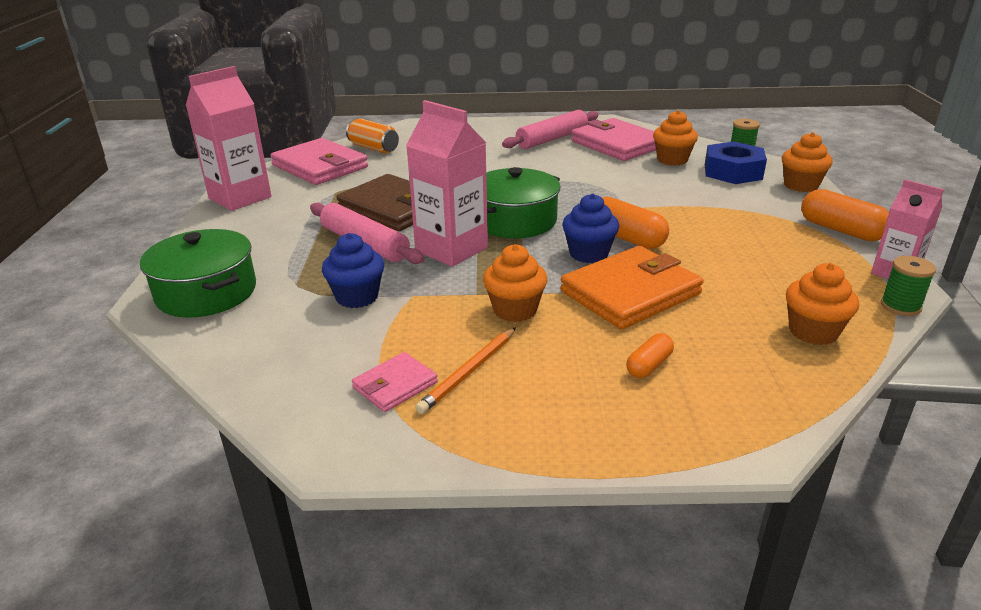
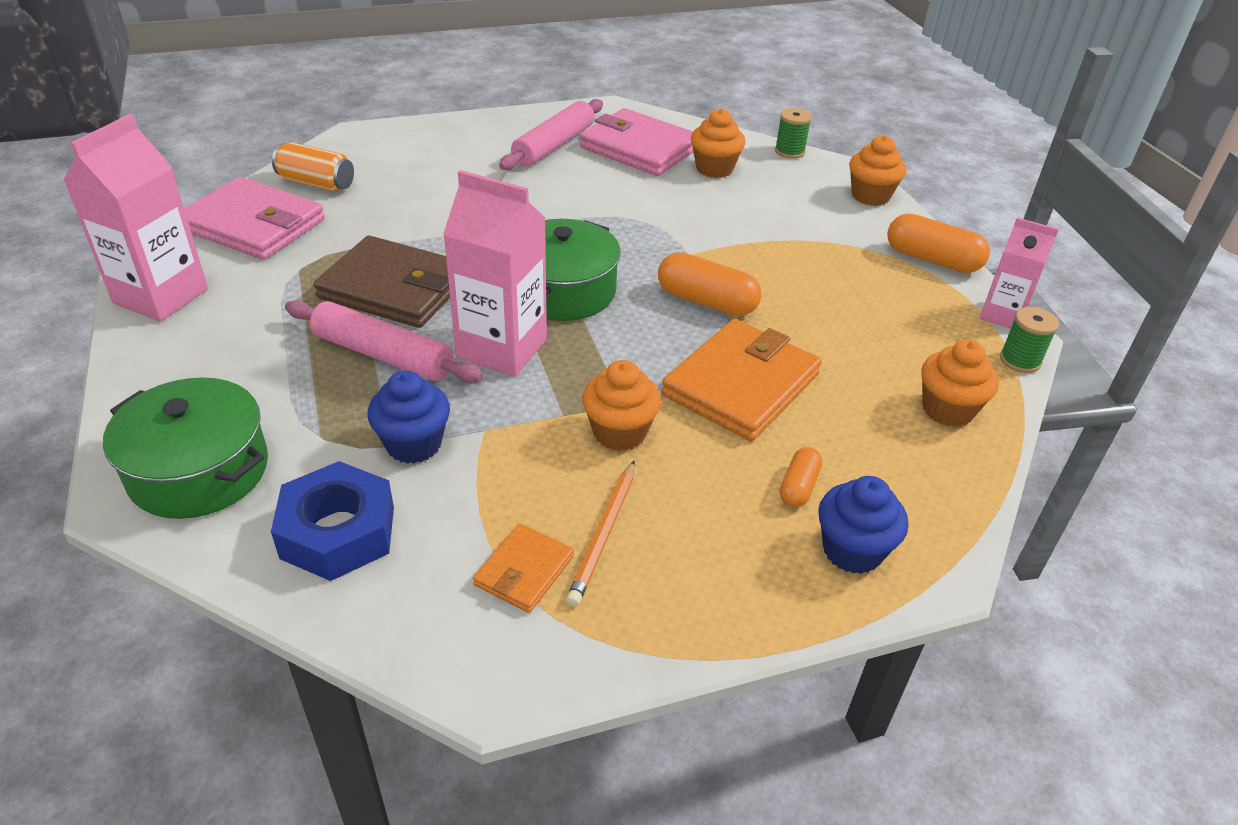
camera: 20 degrees left, 10 degrees up
pink wallet [352,352,438,412] -> orange wallet [473,523,574,613]
blue cupcake [562,193,619,263] -> blue cupcake moved to [818,476,908,574]
blue nut [705,141,767,184] -> blue nut moved to [271,461,394,581]

